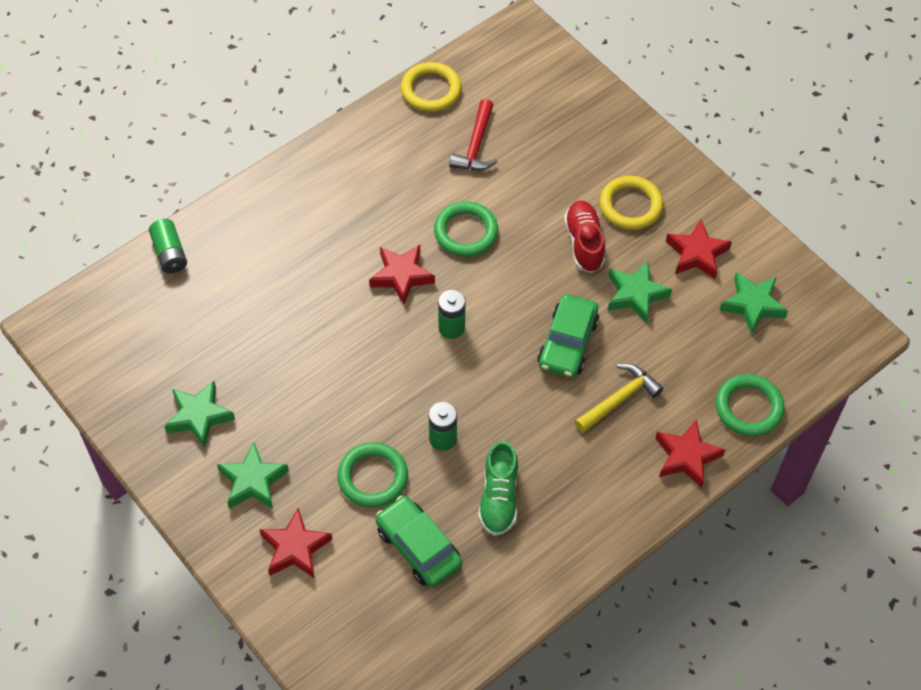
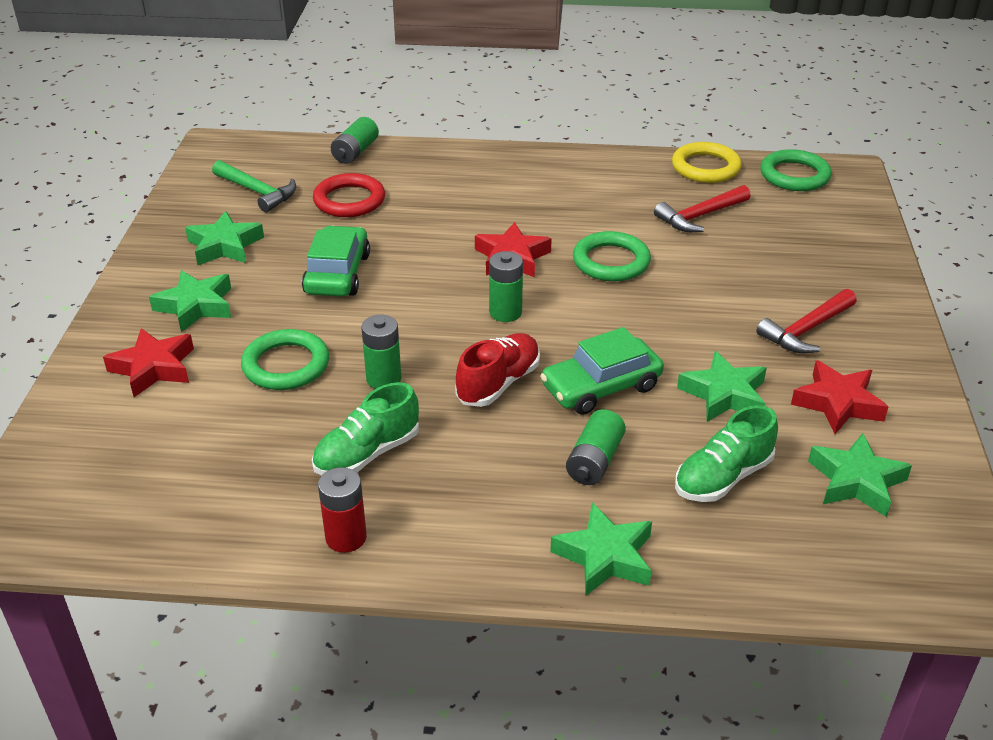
camera: 45 degrees right, 20 degrees down
green car [376,496,462,587] -> green car moved to [302,226,370,297]
red shoe [564,200,605,273] -> red shoe moved to [455,333,540,407]
yellow hammer [574,364,664,433] -> green battery [566,409,626,485]
yellow ring [600,176,663,230] -> red hammer [756,289,857,353]
red star [655,419,725,488] -> green star [550,502,652,596]
green ring [716,374,785,436] -> green ring moved to [760,149,832,191]
none -> green hammer [212,160,296,212]
none -> red ring [313,173,385,217]
none -> red battery [318,467,367,553]
none -> green shoe [675,405,778,502]

